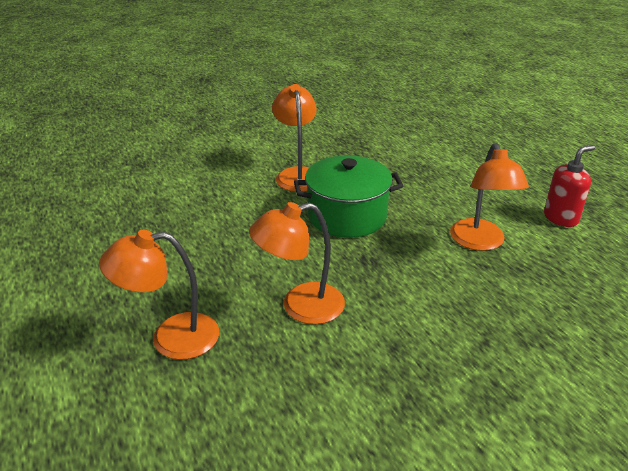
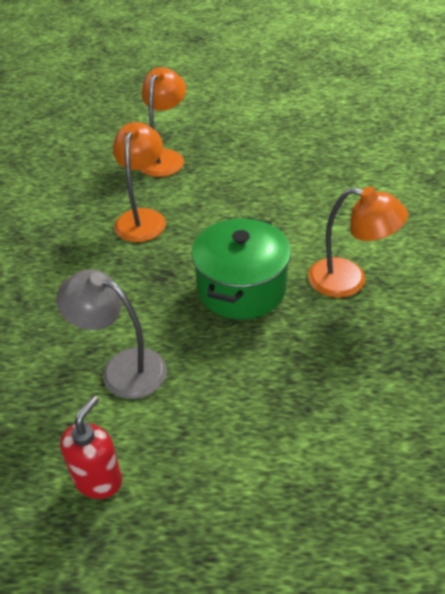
camera: 120 degrees right, 10 degrees up
orange lamp [450,143,529,251] -> grey lamp [56,269,167,399]
red soap dispenser [544,145,595,227] -> red soap dispenser turned 150 degrees counterclockwise [60,396,122,499]

